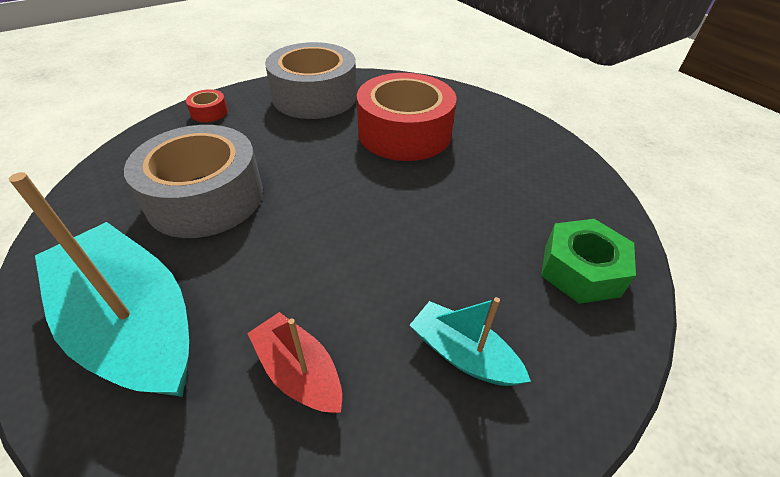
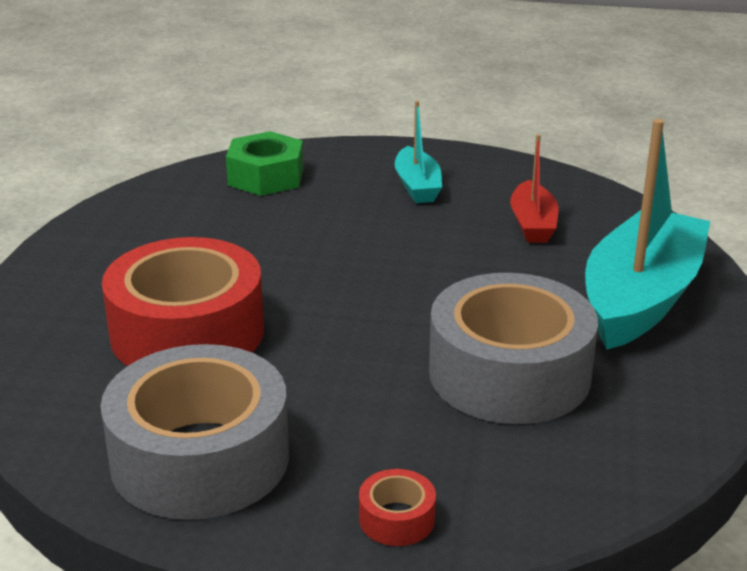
camera: 135 degrees left, 15 degrees down
turquoise boat [9,172,189,397] -> turquoise boat turned 150 degrees counterclockwise [585,119,710,350]

